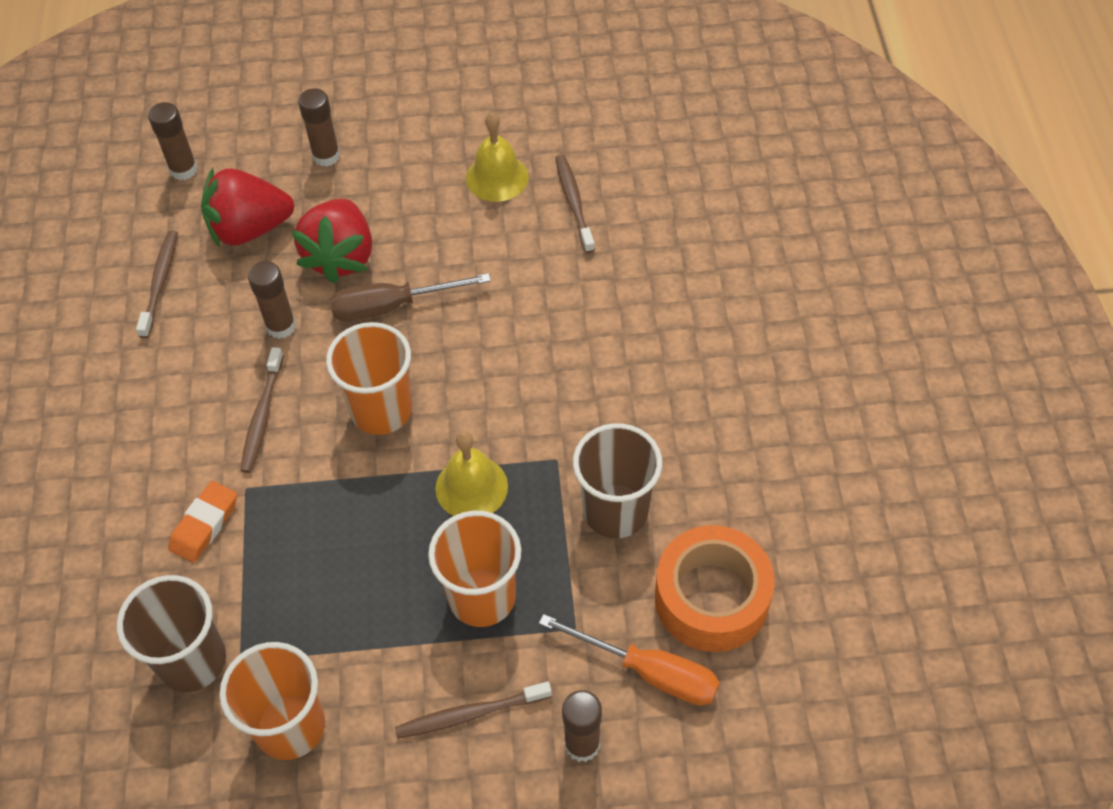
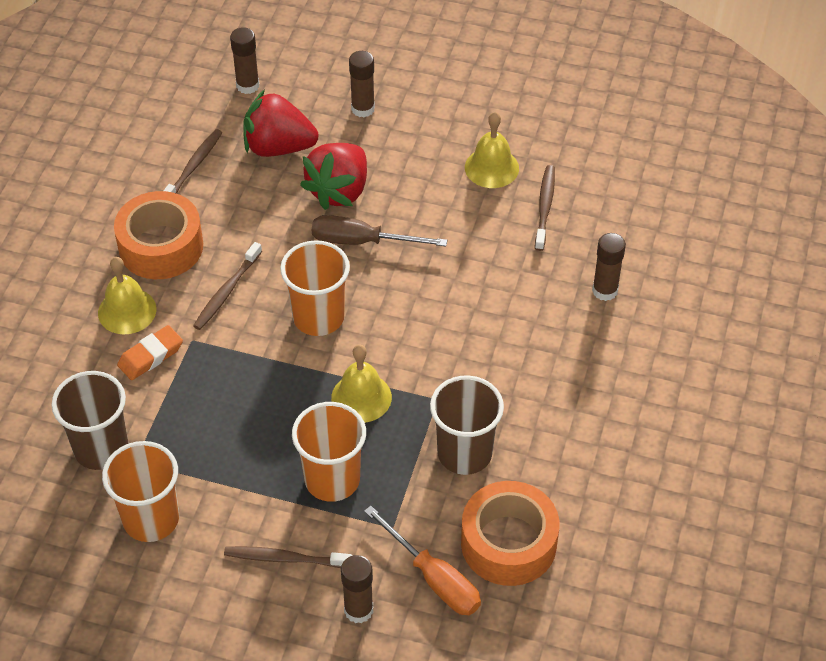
camera: 20 degrees right, 5 degrees down
brown glue stick [248,261,296,339] -> brown glue stick moved to [592,233,626,301]
none -> yellow bell [98,257,156,334]
none -> orange tape [114,191,203,279]

